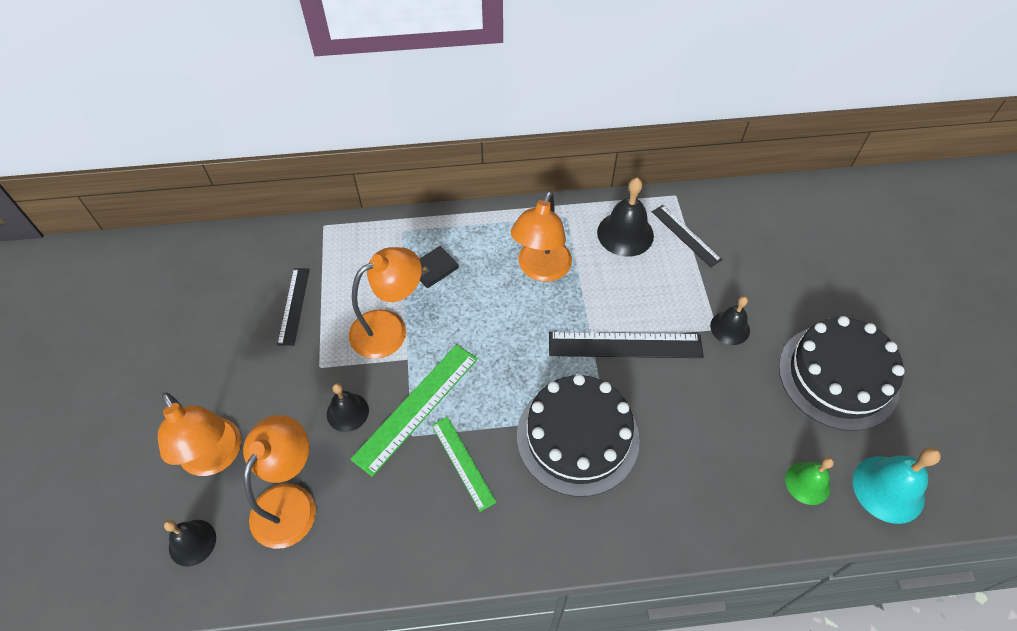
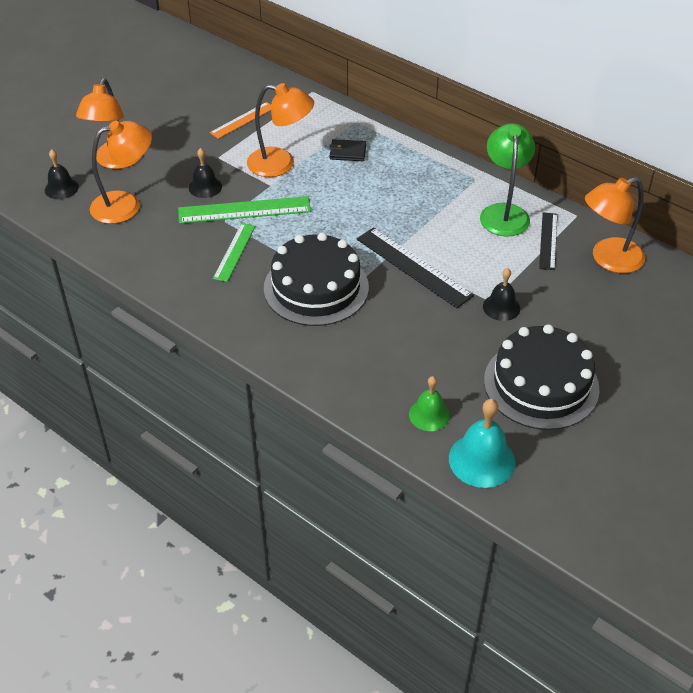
camera: 45 degrees right, 10 degrees down
black ruler [277,268,310,346] -> orange ruler [210,102,271,139]
orange lamp [511,191,572,282] -> orange lamp moved to [585,177,645,273]
black bell [597,177,654,257] -> green lamp [480,123,535,237]

